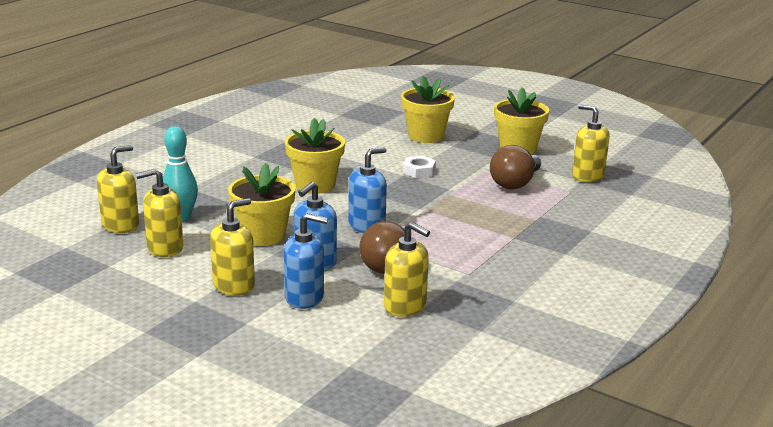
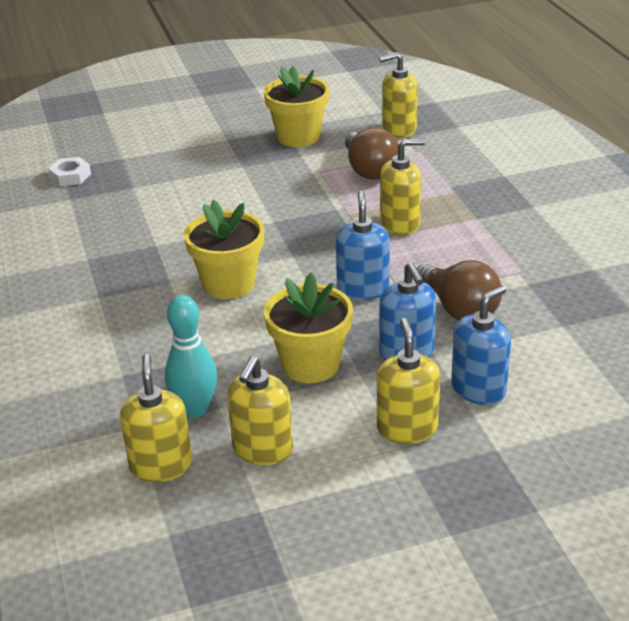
camera: 50 degrees left, 10 degrees up
yellow soap dispenser [384,222,430,317] -> yellow soap dispenser moved to [380,138,425,235]
yellow flower pot [401,76,455,143] -> none
white nut [403,156,436,178] -> white nut moved to [48,157,91,186]

